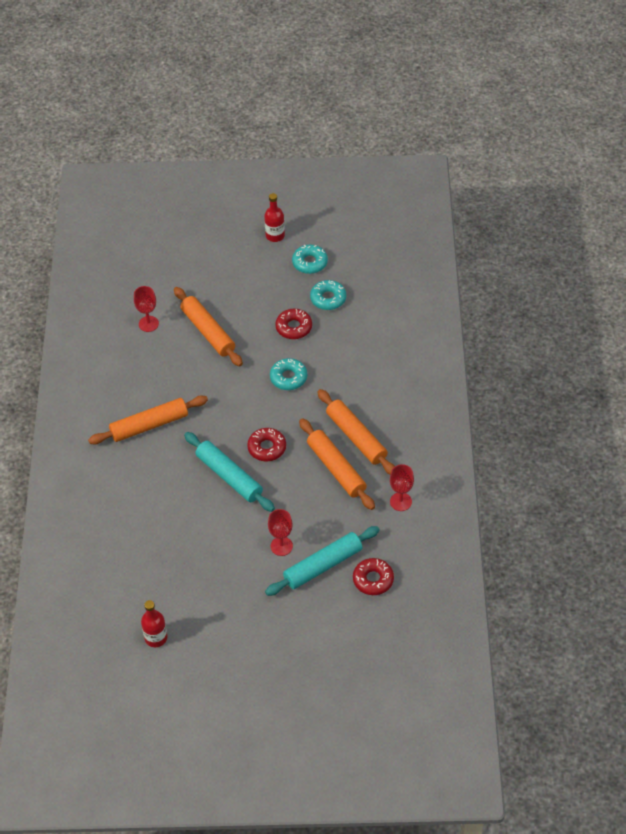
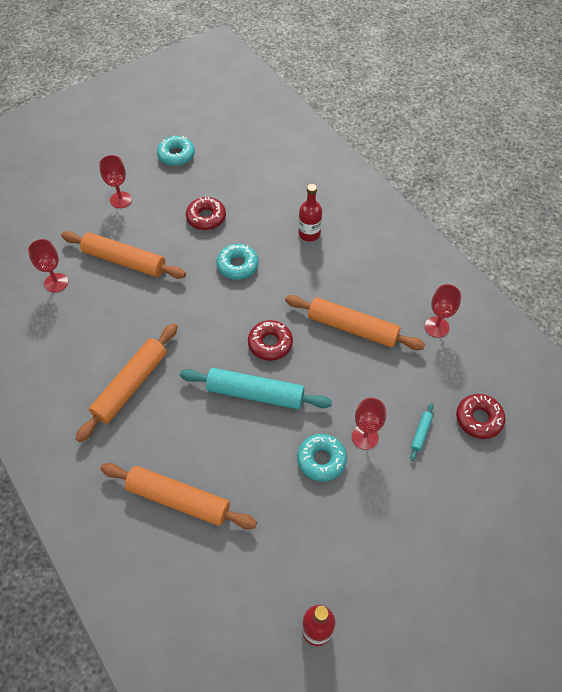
camera: 35 degrees left, 5 degrees up
red bottle [264,193,285,242] -> red bottle moved to [298,184,322,241]
turquoise rolling pin [265,526,380,596] -> turquoise rolling pin [410,403,433,461], size x0.42
turquoise donut [310,280,346,310] -> turquoise donut moved to [297,434,347,482]
orange rolling pin [317,389,395,475] -> orange rolling pin moved to [101,463,257,529]
none -> red goblet [99,155,132,208]

